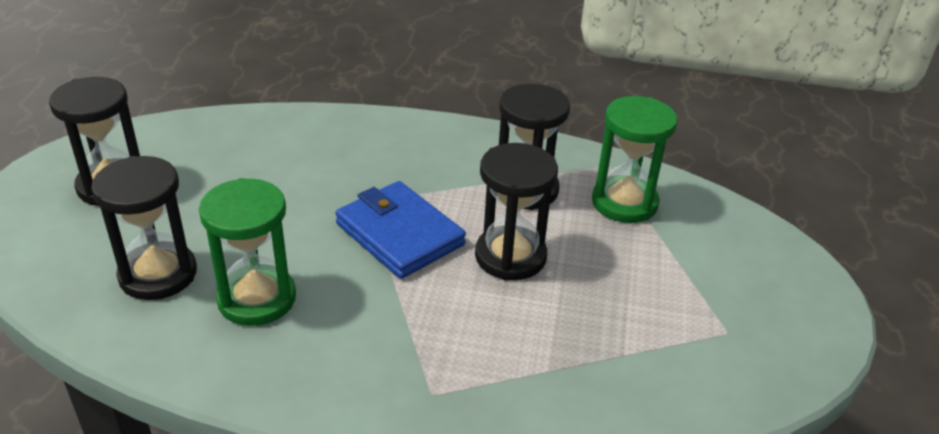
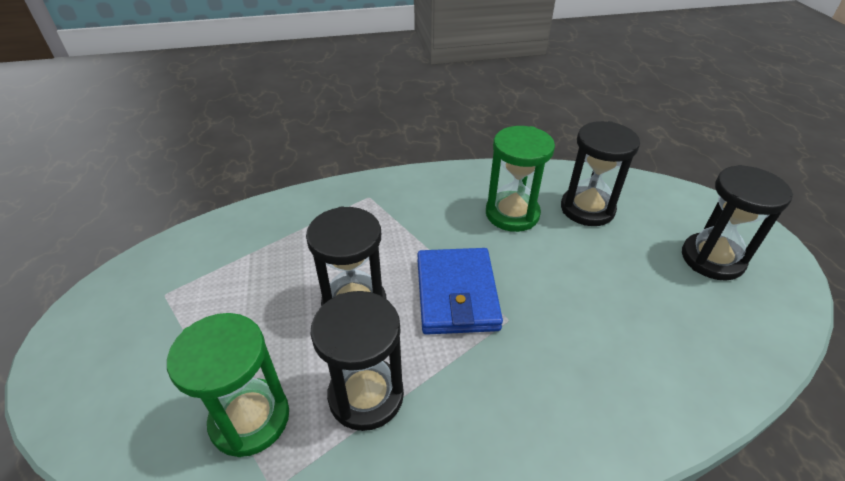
camera: 160 degrees right, 5 degrees up
blue wallet [335,181,466,279] -> blue wallet turned 60 degrees clockwise [417,248,503,335]

